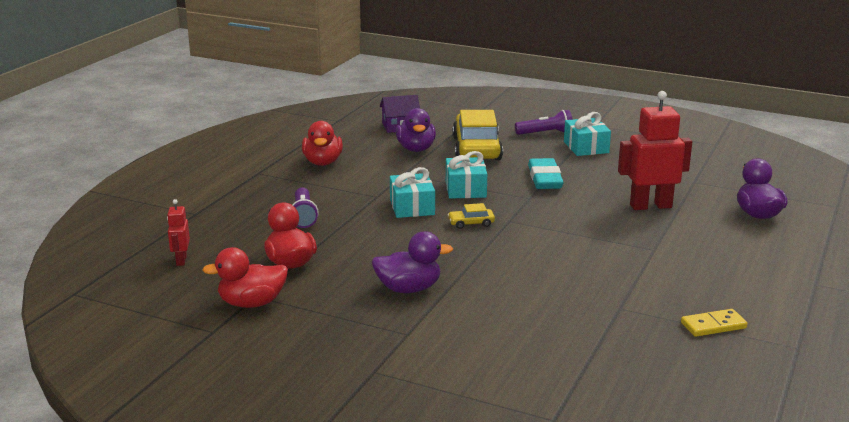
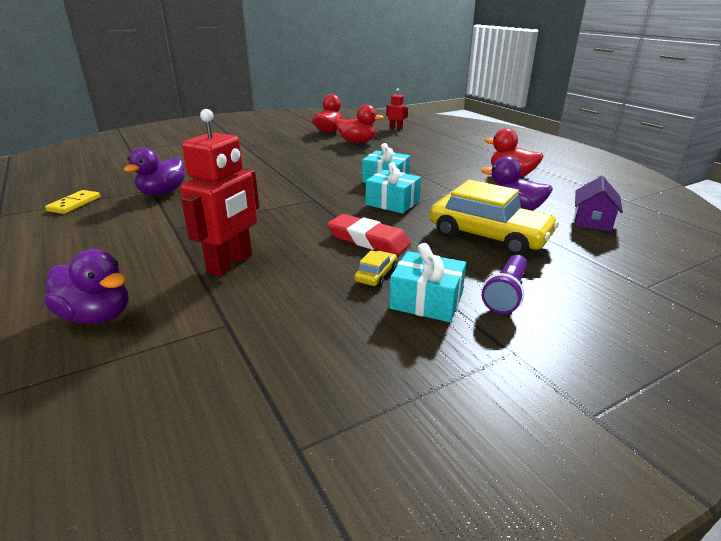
camera: 125 degrees right, 5 degrees up
purple flashlight [292,187,319,228] -> none
purple duck [372,231,453,293] -> purple duck moved to [123,147,185,195]
yellow car [448,203,495,229] -> yellow car moved to [354,250,397,287]
turquoise eraser [528,158,564,189] -> red eraser [327,214,411,256]

